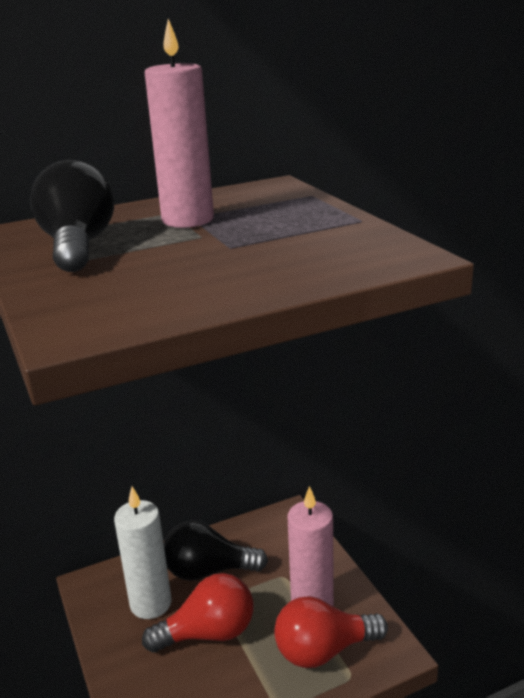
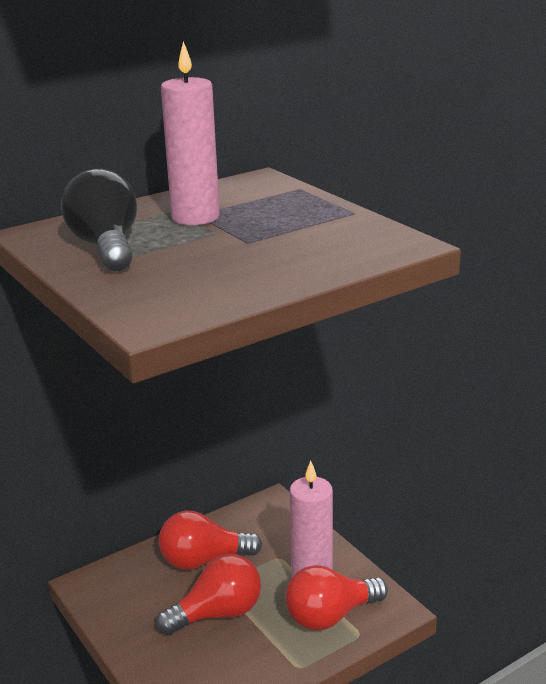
camera: 10 degrees left, 0 degrees up
white candle [114,487,172,619] -> none
black light bulb [164,520,268,581] -> red light bulb [159,511,262,570]

